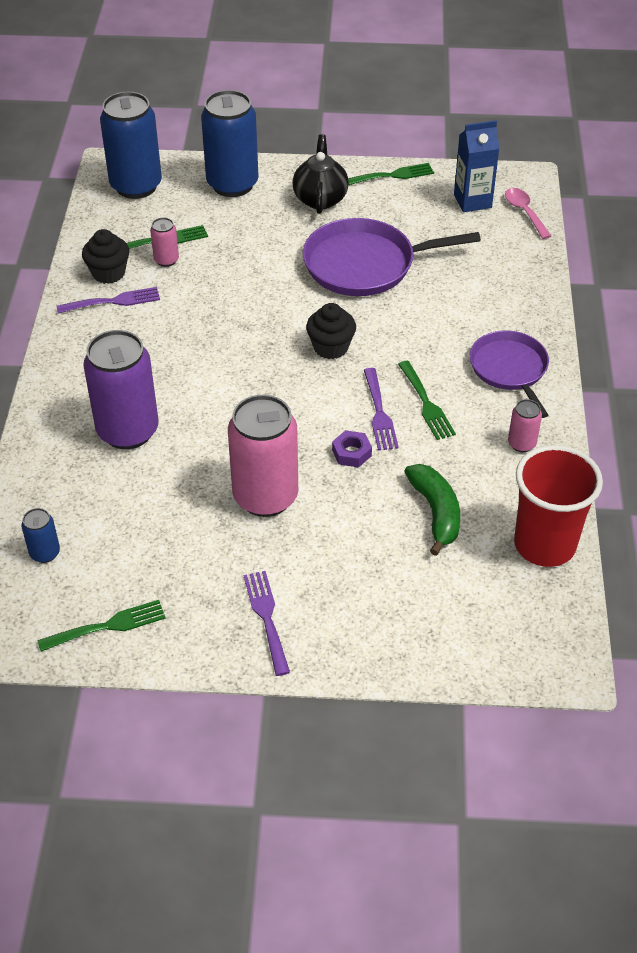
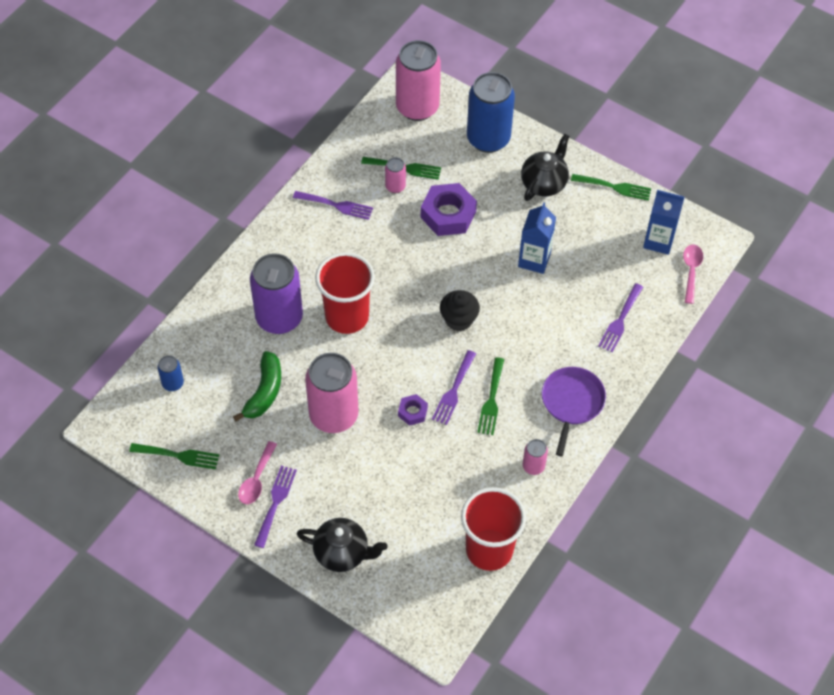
camera: 30 degrees right, 10 degrees up
black cupcake [82,229,129,284] -> none
blue can [100,92,162,199] -> pink can [396,40,441,121]
purple pan [303,218,481,296] -> blue carton [518,202,556,274]
green banana [404,464,460,556] -> green banana moved to [233,351,281,422]
none -> pink spoon [238,441,277,504]
none -> black teapot [297,518,388,572]
none -> red cup [315,252,375,334]
none -> purple nut [421,183,477,236]
none -> purple fork [598,283,643,353]

